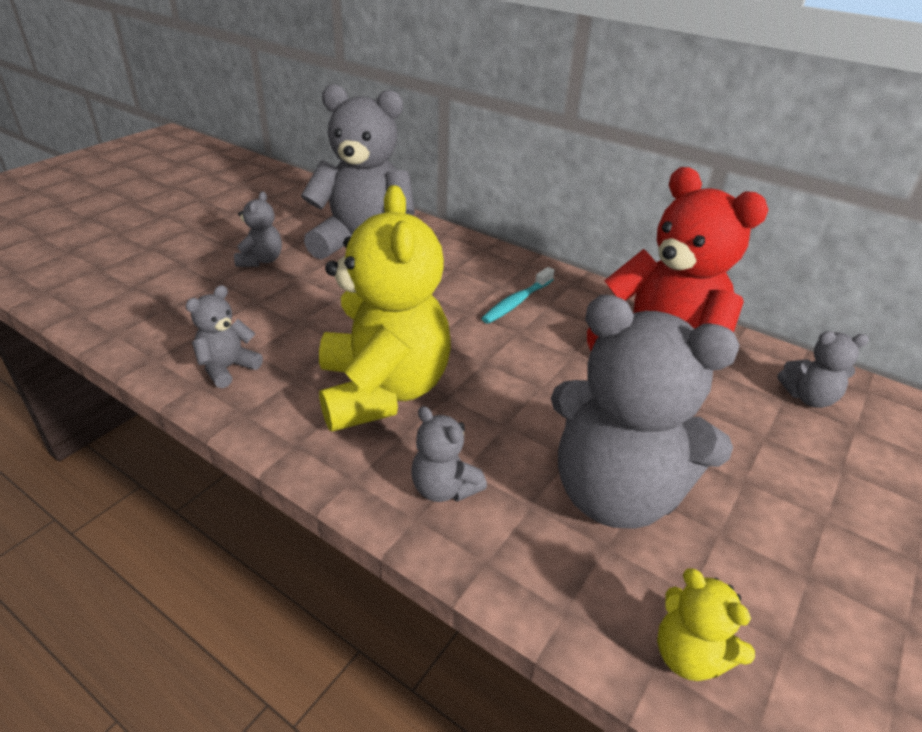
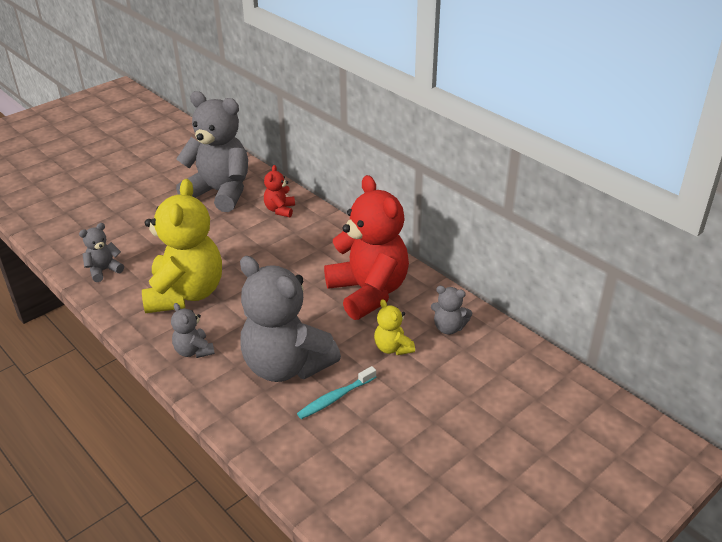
camera: 15 degrees right, 0 degrees up
grey teddy bear [234,191,282,267] -> none
turquoise toothbrush [481,267,555,324] -> turquoise toothbrush moved to [297,366,376,419]
yellow teddy bear [657,568,755,681] -> yellow teddy bear moved to [374,299,415,355]
none -> red teddy bear [264,165,295,217]

